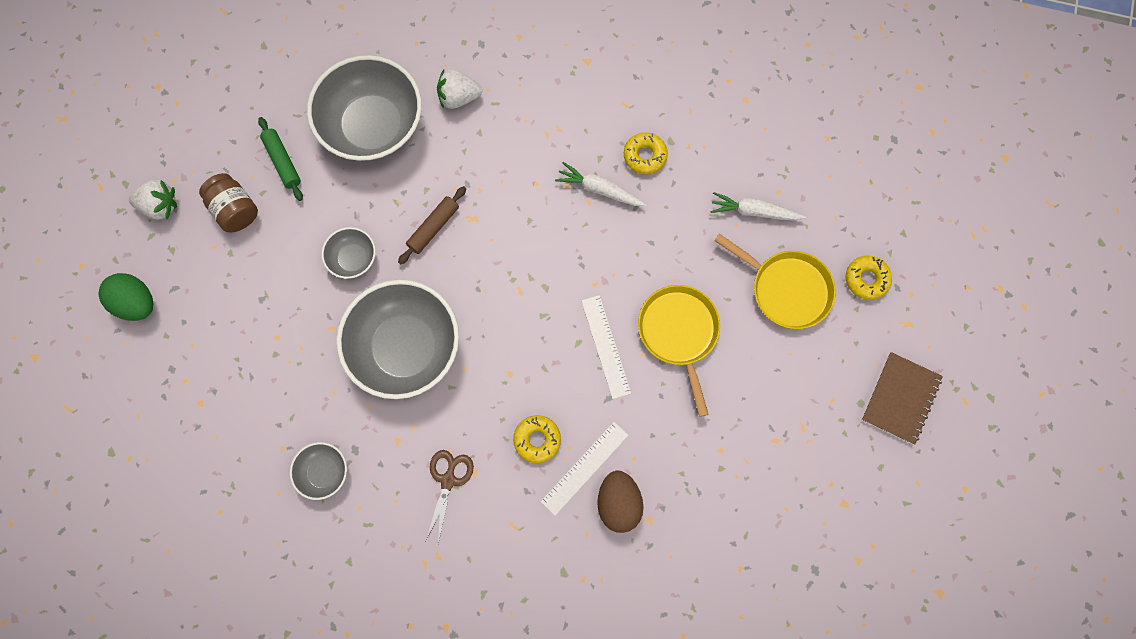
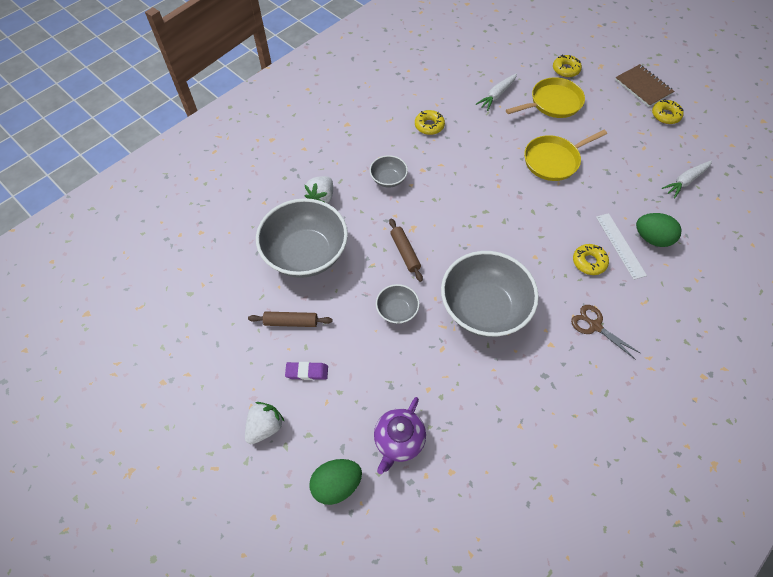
camera: 60 degrees left, 15 degrees down
brown jar [199,173,258,232] -> purple eraser [285,362,328,380]
green rolling pin [258,117,303,201] -> brown rolling pin [248,311,333,327]
grey bowl [290,442,347,500] -> grey bowl moved to [370,155,408,188]
white carrot [555,162,646,206] -> white carrot moved to [662,161,712,199]
white ruler [581,295,631,399] -> none
brown egg [597,470,643,533] -> green egg [636,213,682,247]
yellow pan [638,285,720,417] -> yellow pan turned 45 degrees counterclockwise [524,130,607,181]
none -> purple teapot [374,397,426,474]
none -> yellow donut [652,99,684,124]

